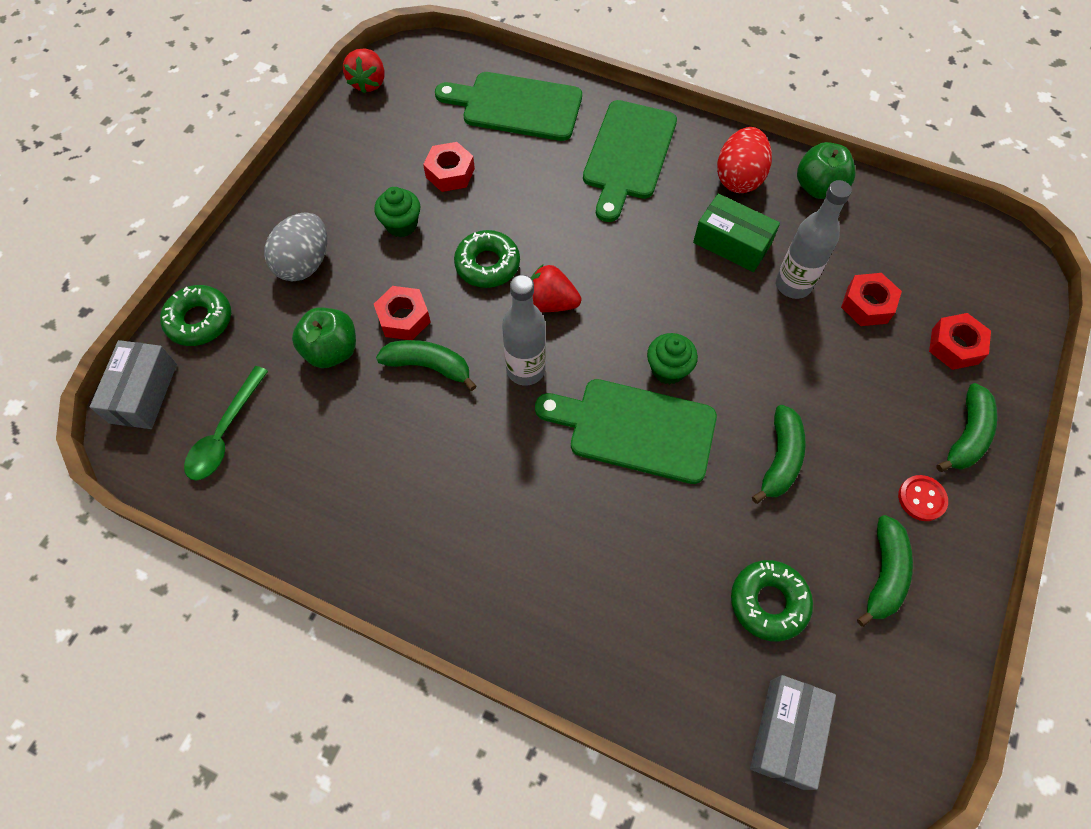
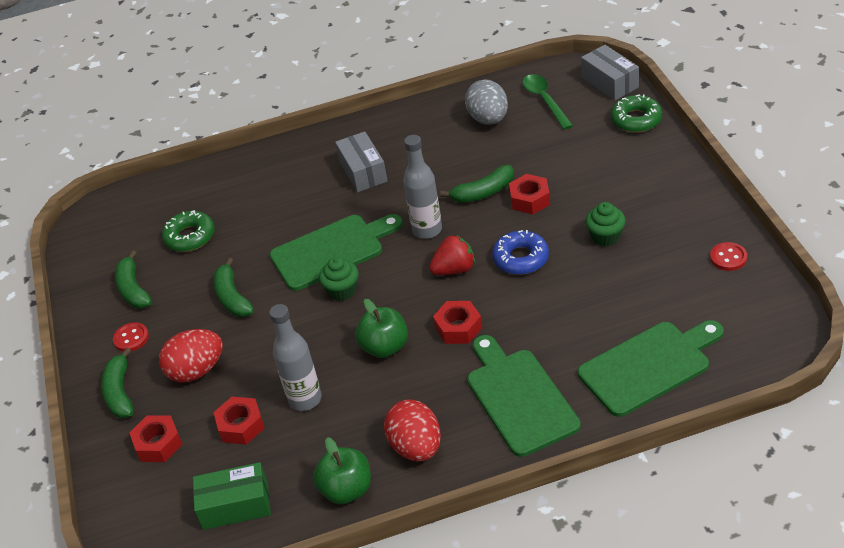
camera: 145 degrees right, 20 degrees down
grey egg [264,212,327,282] -> grey egg moved to [465,80,508,125]
green apple [292,308,356,368] -> green apple moved to [355,299,408,358]
red strawberry [343,48,385,94] -> none
red nut [423,142,475,192] -> red nut moved to [433,301,482,344]
green donut [454,230,520,288] -> blue donut [492,230,549,275]
green box [693,194,780,272] -> green box moved to [193,462,271,530]
grey box [750,675,836,790] -> grey box moved to [335,131,388,192]
none -> red egg [159,329,223,382]
none -> red button [710,242,747,271]

